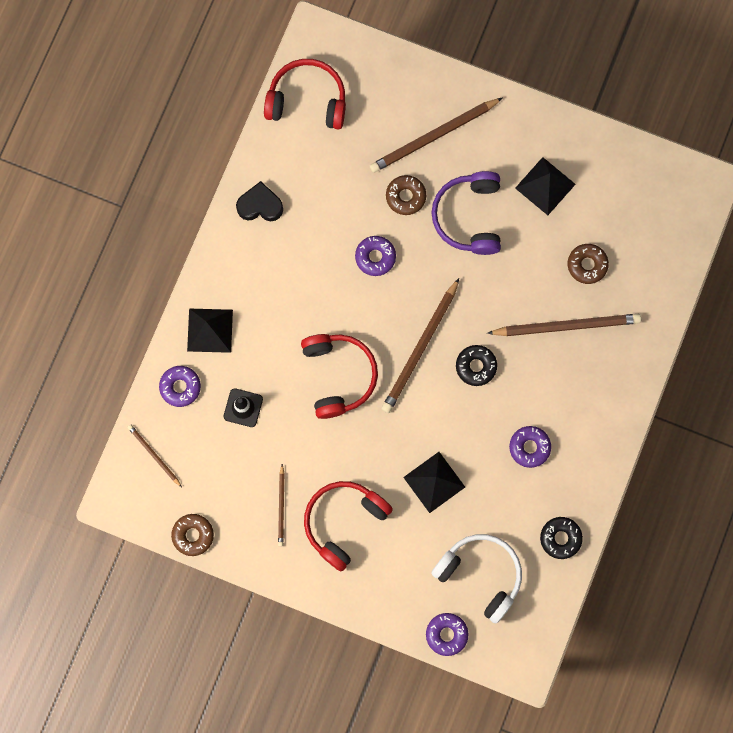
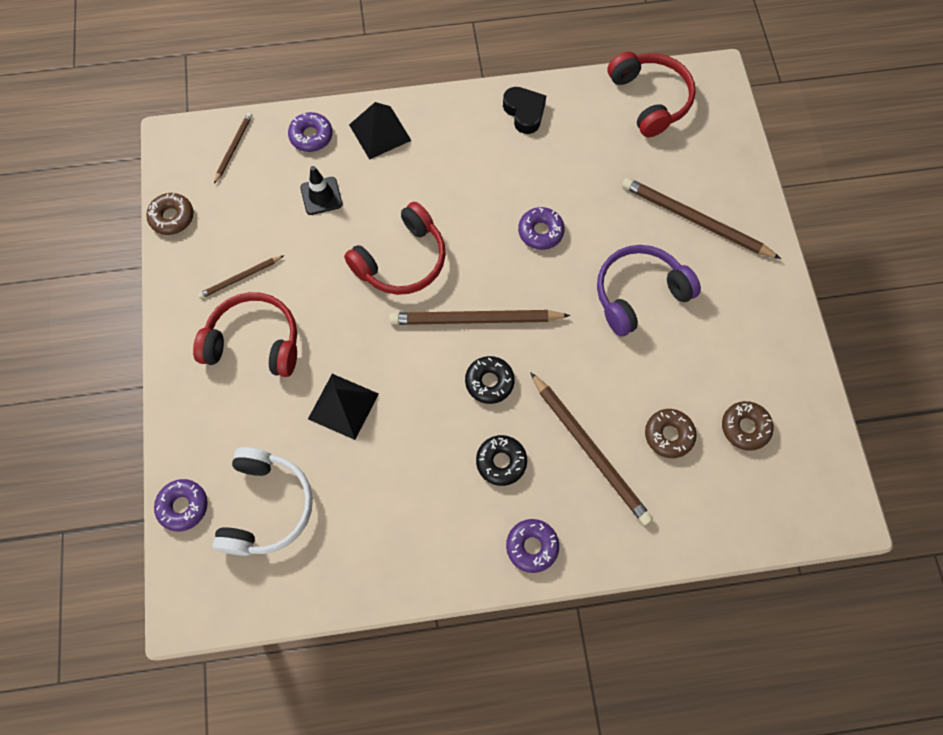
camera: 60 degrees right, 10 degrees down
brown donut [386,175,426,215] -> brown donut moved to [722,401,774,451]
purple donut [509,426,551,468] -> purple donut moved to [506,519,559,573]
black pyramid [515,157,576,215] -> none
black donut [540,517,583,559] -> black donut moved to [476,435,527,486]

